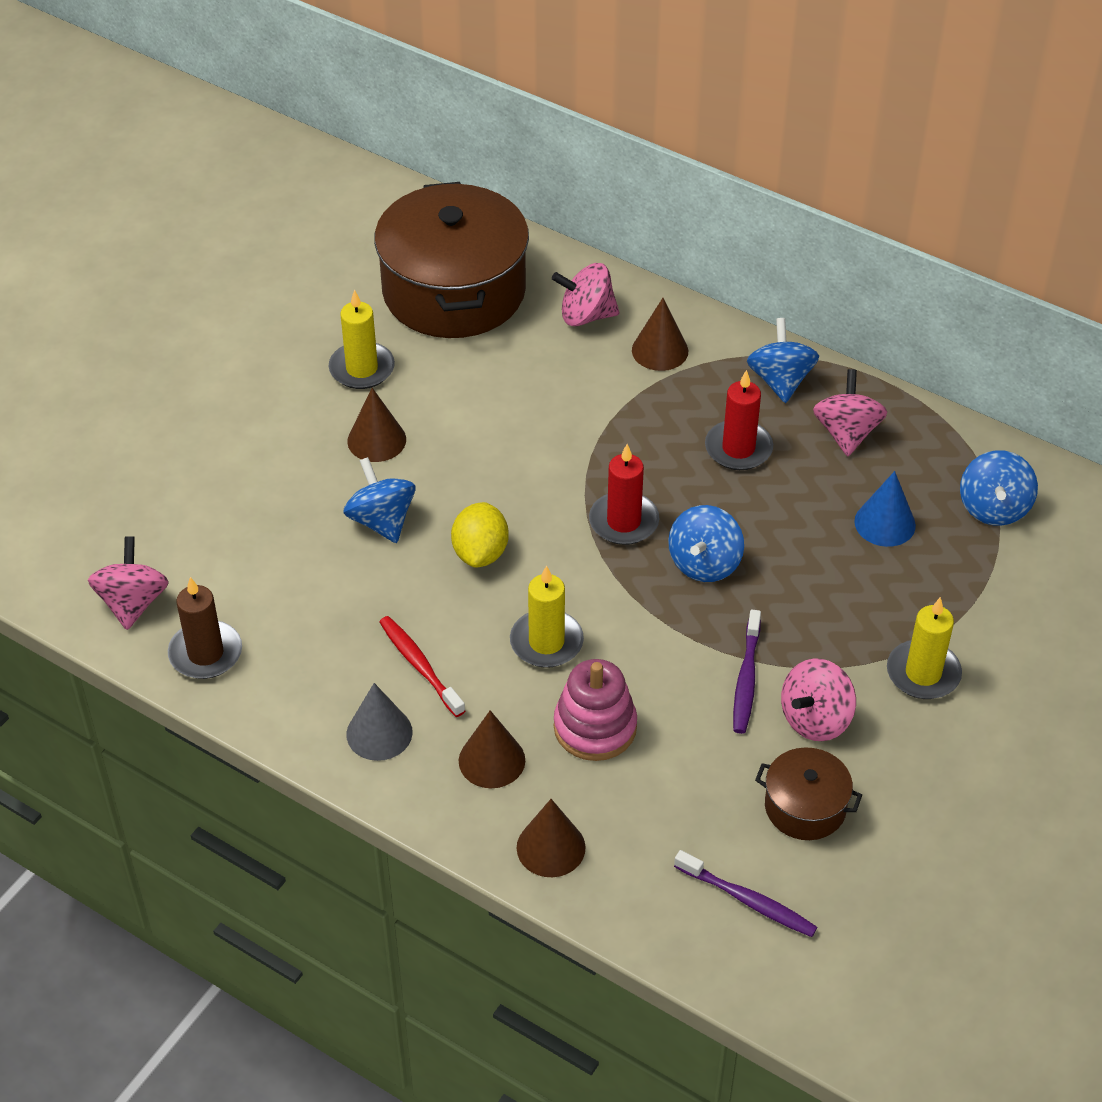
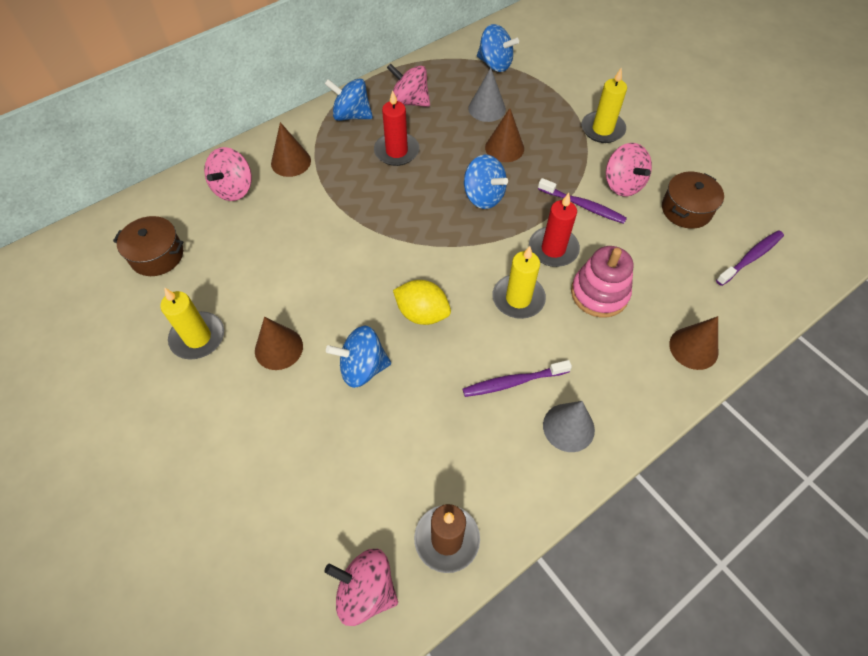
camera: 70 degrees left, 10 degrees up
brown pot [374,182,529,338] -> brown pot [113,216,184,276], size x0.46
red toothbrush [379,616,465,717] -> purple toothbrush [463,360,572,397]
brown cone [459,710,525,788] -> brown cone moved to [485,108,524,162]
red candle [589,444,659,545] -> red candle moved to [529,193,580,267]
blue cone [854,471,916,547] -> grey cone [468,68,506,122]

